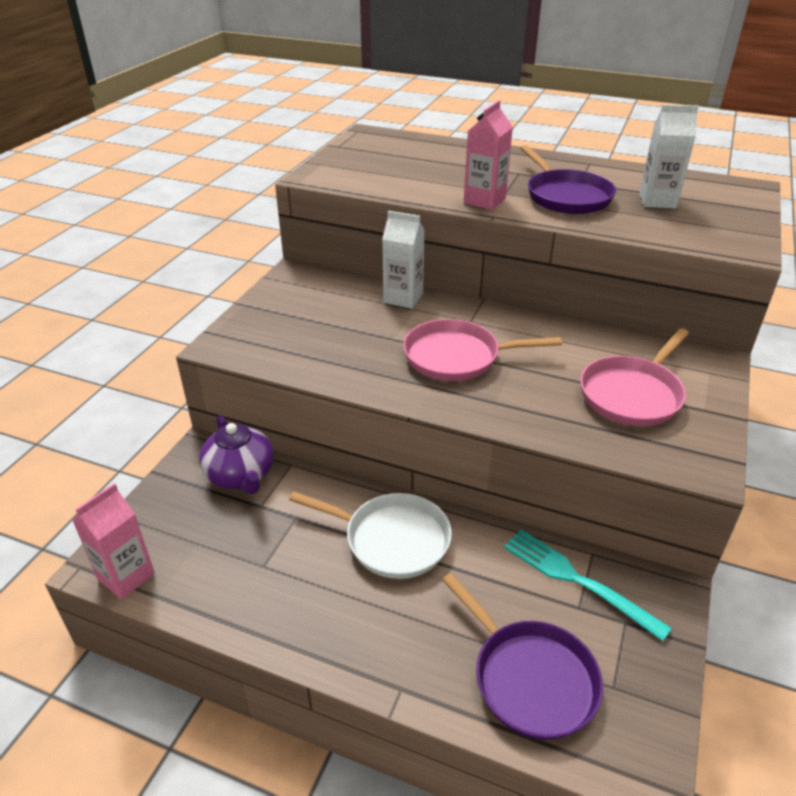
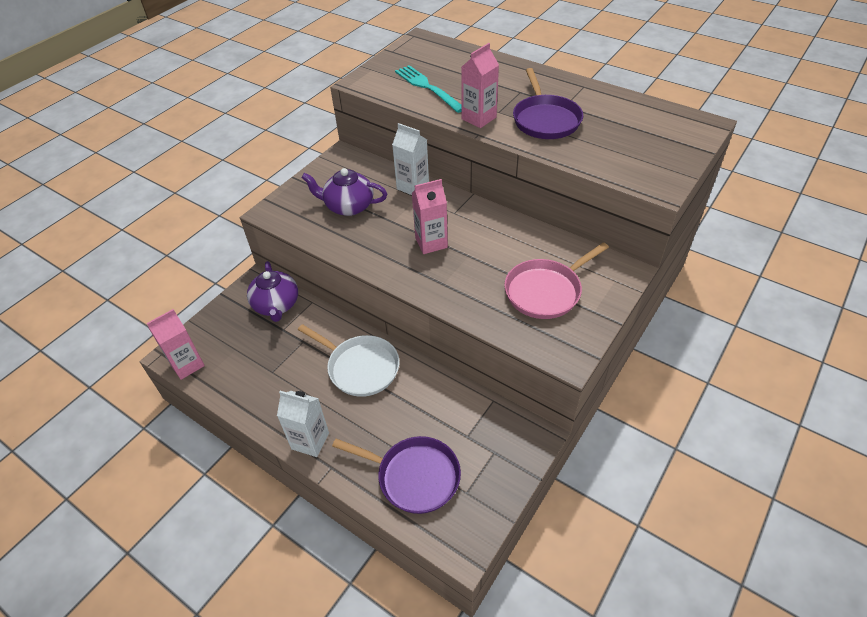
camera: 15 degrees right, 10 degrees up
pink pan [403,319,562,381] -> pink carton [412,179,448,254]
purple pan [442,573,603,740] -> purple pan turned 45 degrees counterclockwise [332,436,461,514]
turquoise fork [504,530,672,641] -> turquoise fork moved to [395,65,462,113]
white carton [639,104,699,208] -> white carton moved to [277,391,329,457]
none -> purple teapot [301,168,387,216]

